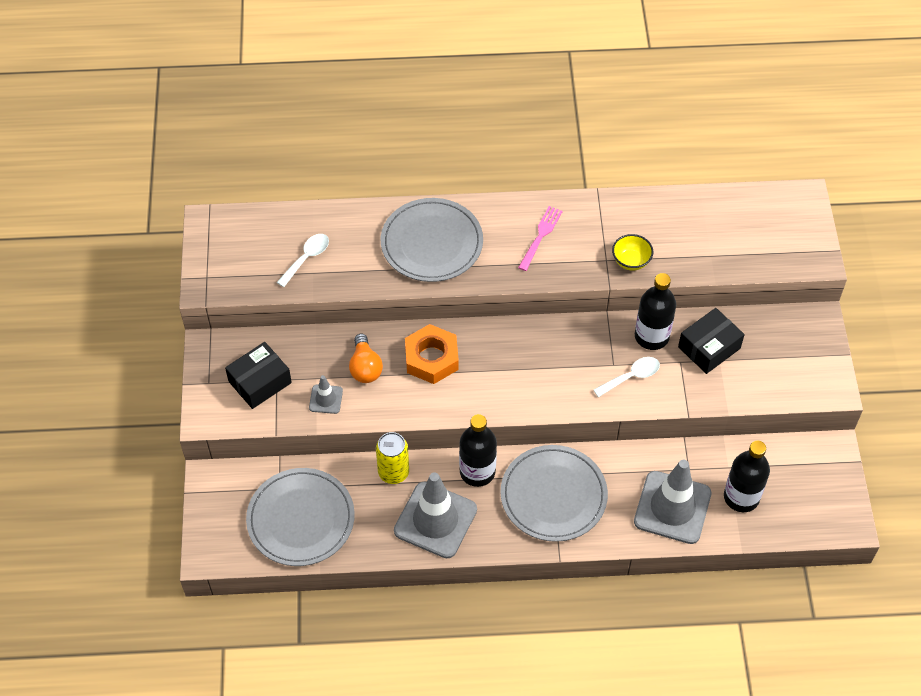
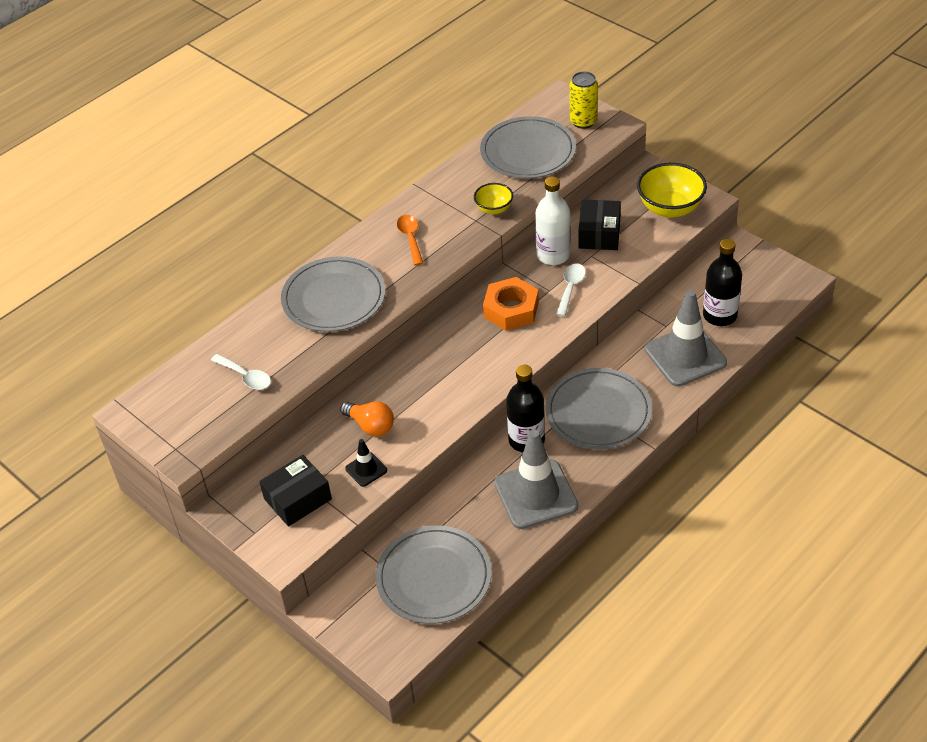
camera: 40 degrees left, 10 degrees down
black box [225,342,292,409] -> black box turned 45 degrees clockwise [259,455,332,527]
white spoon [277,234,329,287] -> white spoon turned 135 degrees clockwise [211,354,271,390]
grey traffic cone [309,375,343,414] -> black traffic cone [345,439,387,487]
yellow can [376,432,409,484] -> yellow can moved to [570,71,598,129]
orange nut [405,324,459,384] -> orange nut moved to [483,277,539,331]
pink fork [518,206,563,271] -> orange spoon [397,215,423,266]
black bottle [635,273,676,350] -> white bottle [535,177,571,265]
none -> grey plate [480,116,576,179]
none -> yellow bowl [637,163,707,218]

